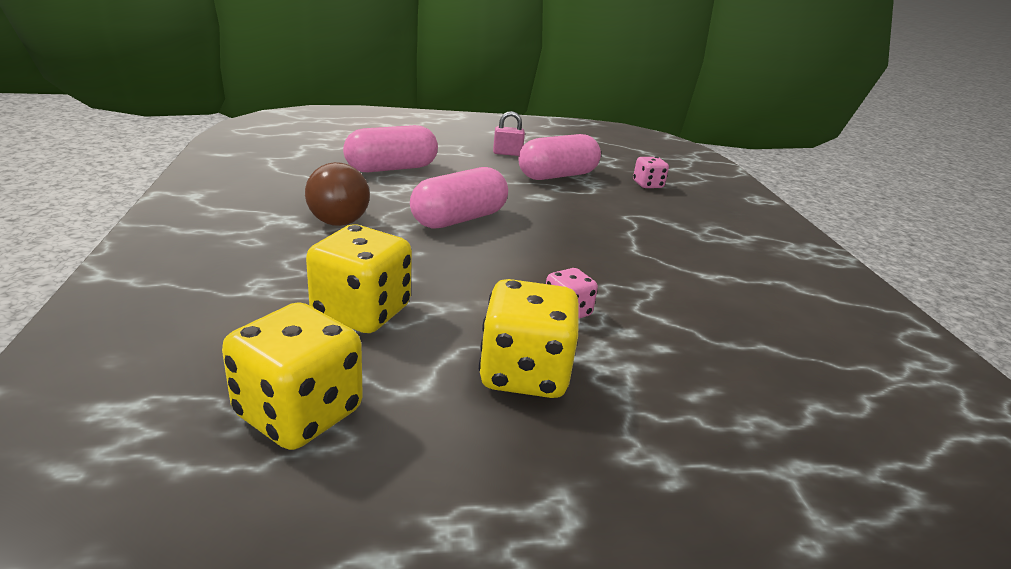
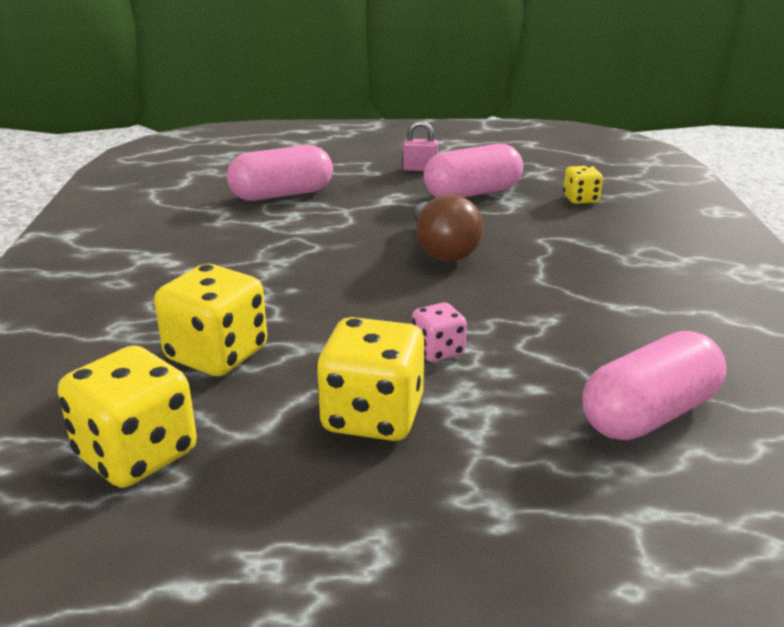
camera: 10 degrees right, 0 degrees up
brown light bulb [305,162,370,226] -> brown light bulb moved to [414,194,483,262]
pink capsule [410,167,508,229] -> pink capsule moved to [582,331,727,440]
pink dice [633,156,669,188] -> yellow dice [563,165,603,204]

